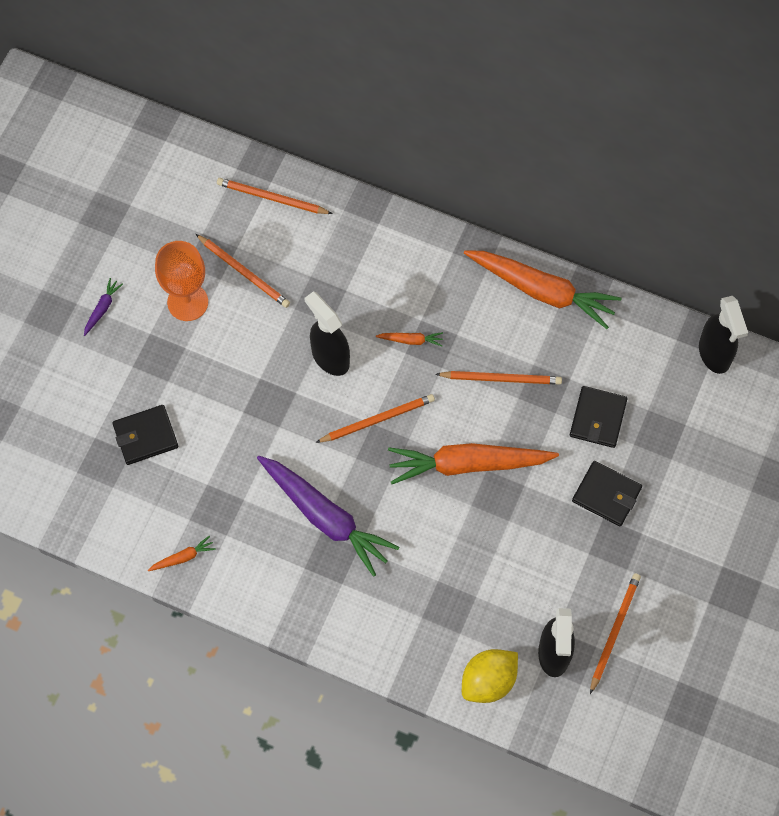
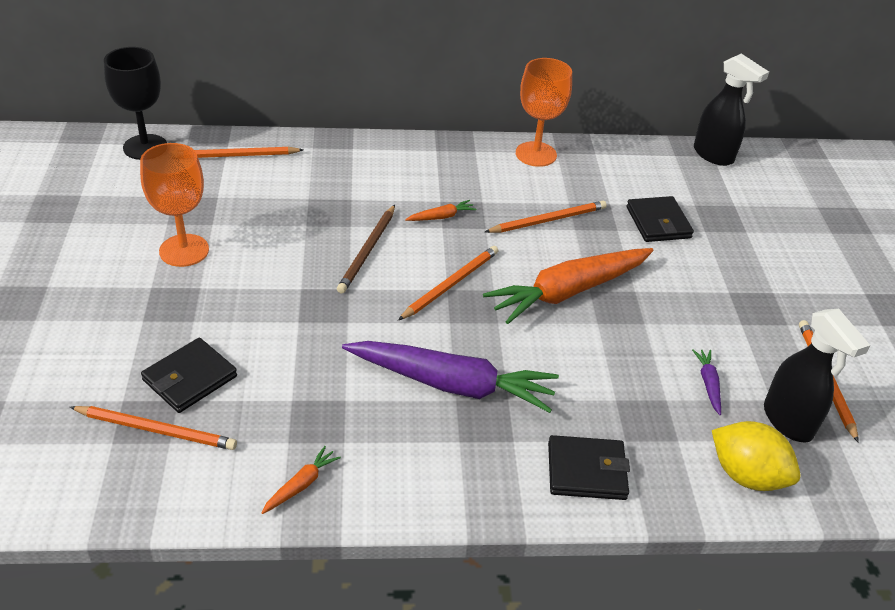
camera: 30 degrees left, 25 degrees down
purple carrot [84,278,123,336] -> purple carrot moved to [692,349,721,415]
orange pencil [196,234,290,308] -> orange pencil moved to [70,406,237,450]
black spray bottle [304,291,350,376] -> brown pencil [337,205,395,293]
yellow lemon [462,649,518,703] -> yellow lemon turned 75 degrees counterclockwise [712,421,800,491]
orange carrot [464,250,621,329] -> orange goblet [516,58,572,167]
black wallet [572,461,642,526] -> black wallet moved to [548,435,630,500]
none -> black goblet [104,47,167,160]

